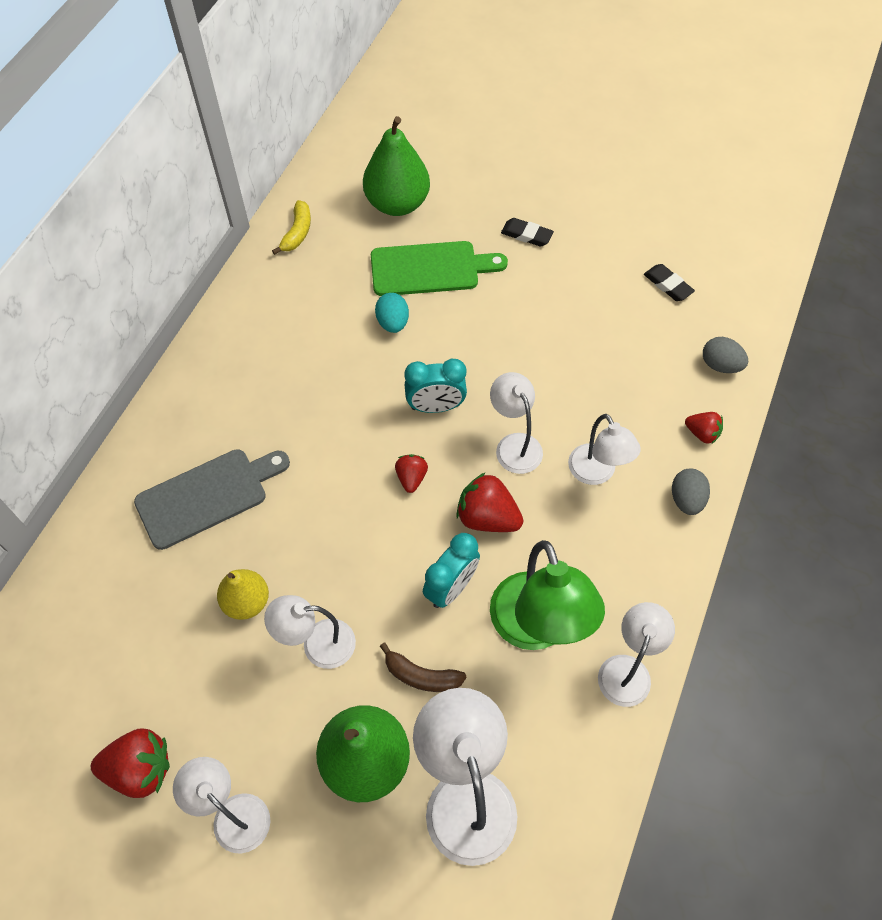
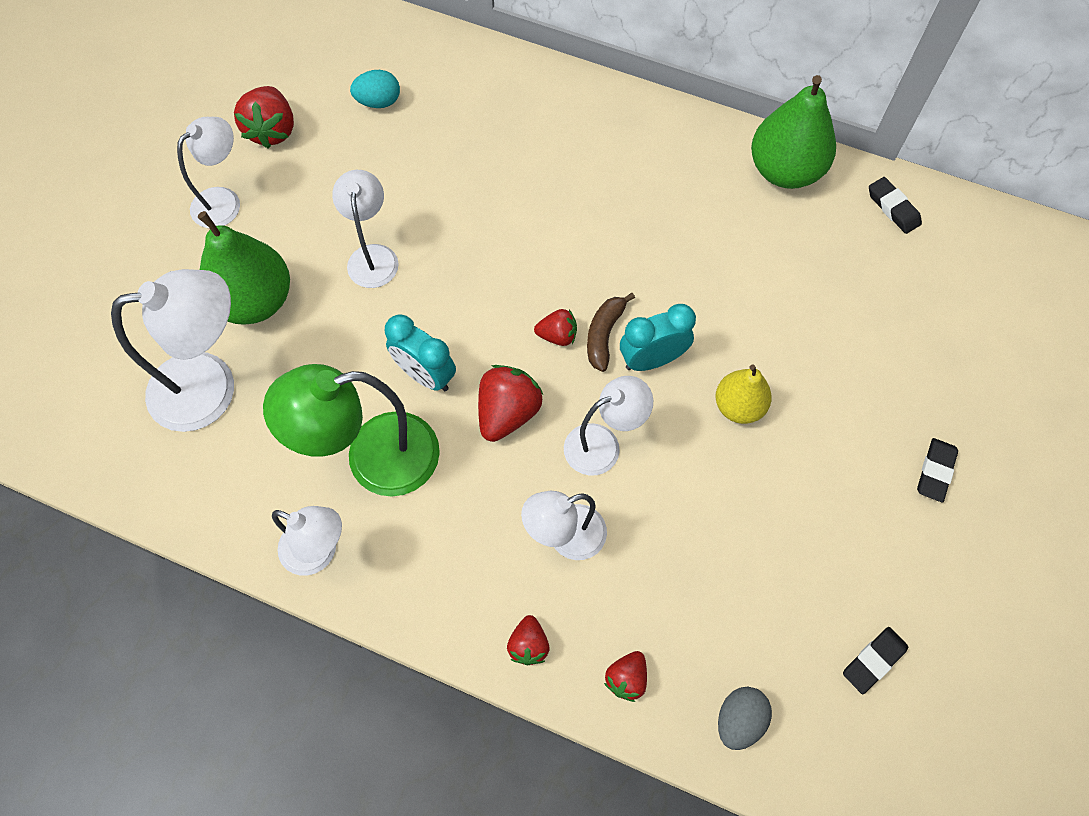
camera: 90 degrees right, 5 degrees up
grey cutting board [134,449,290,550] -> none
yellow pear [217,569,269,620] -> yellow pear moved to [715,364,772,424]
yellow banana [272,200,311,255] -> black eraser [869,177,922,234]
green pear [363,116,430,216] -> green pear moved to [751,75,836,189]
green cutting board [371,241,508,296] -> none
turquoise egg [375,293,409,333] -> turquoise egg moved to [350,70,400,108]
brown banana [380,643,467,692] -> brown banana moved to [587,293,635,372]
turquoise clock [405,359,467,413] -> turquoise clock turned 75 degrees clockwise [620,304,696,371]
grey egg [672,468,710,515] -> red strawberry [507,615,550,665]

